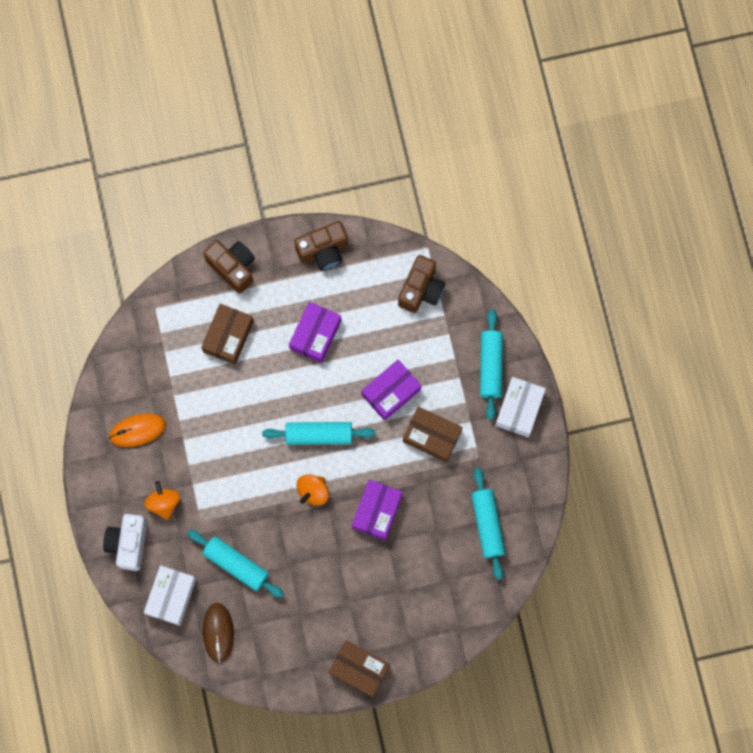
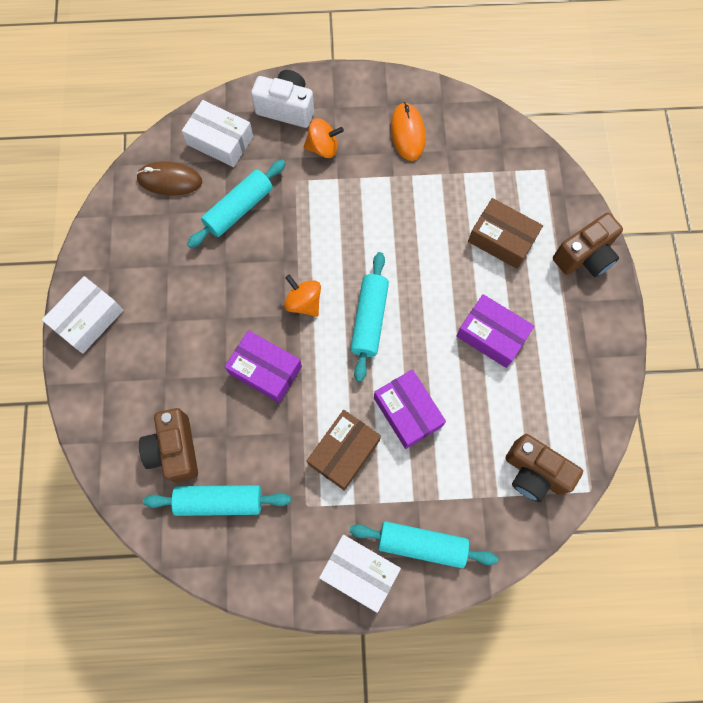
camera: 100 degrees right, 5 degrees down
brown camera [294,221,348,271] -> brown camera moved to [139,408,198,482]
brown box [328,640,390,697] -> white box [42,276,123,354]

